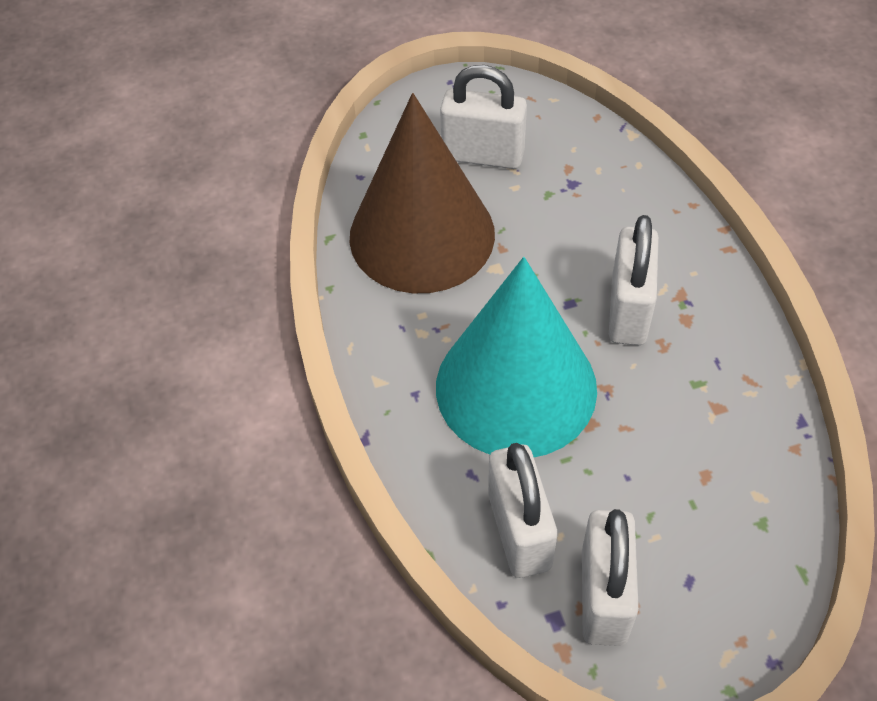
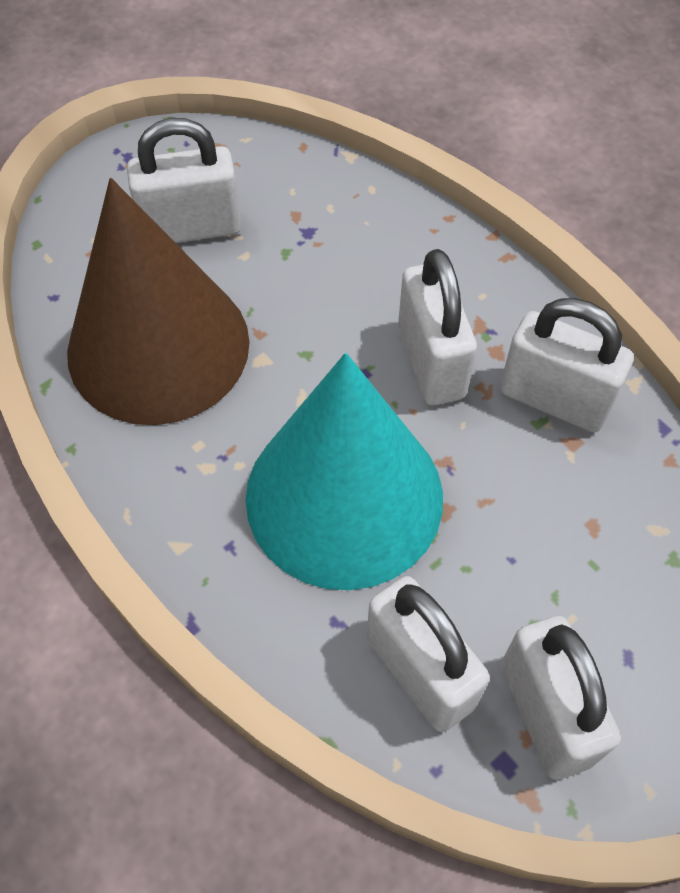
camera: 25 degrees left, 5 degrees up
none -> white padlock [500,298,634,433]

